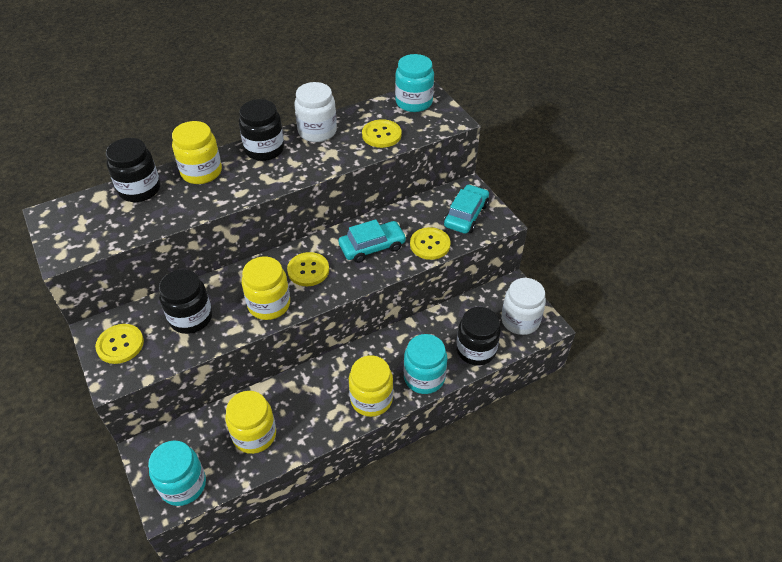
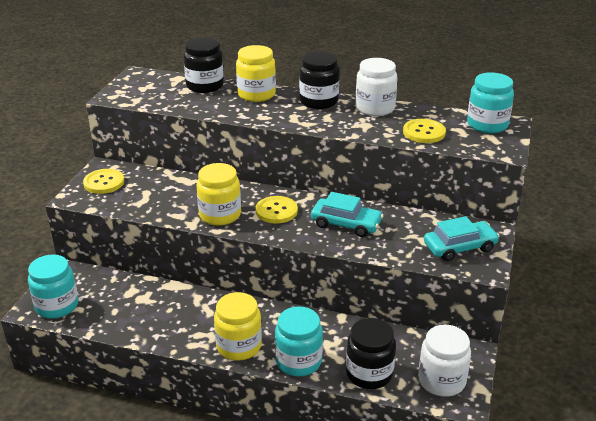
camera: 45 degrees right, 15 degrees down
black jar [159,270,212,334] -> none
yellow jar [225,391,276,454] -> none
yellow button [410,227,451,260] -> none

